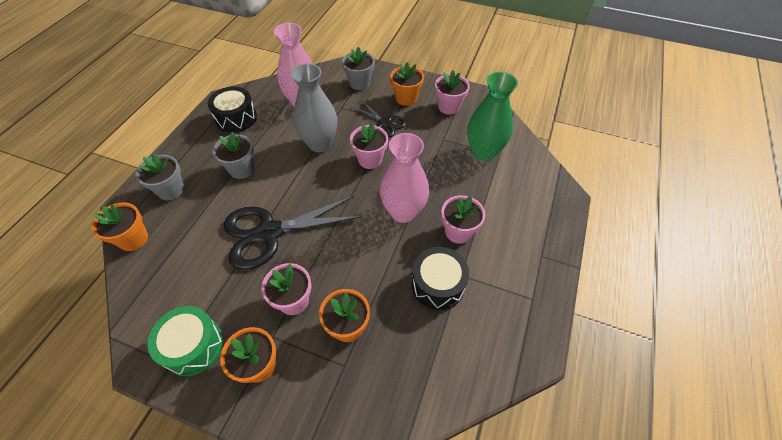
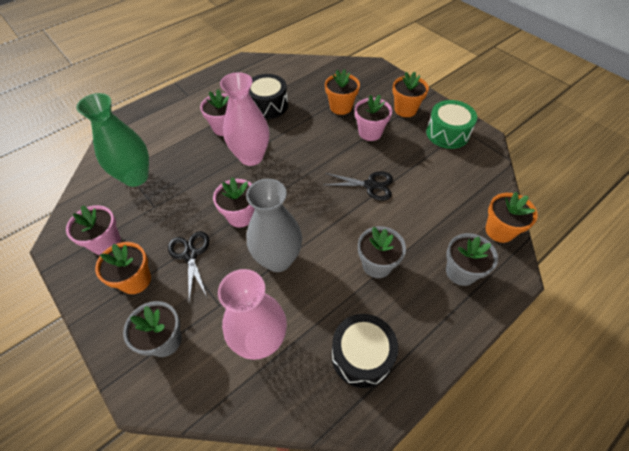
camera: 150 degrees left, 0 degrees up
black scissors [224,195,363,270] -> black scissors [324,171,393,201], size x0.54

